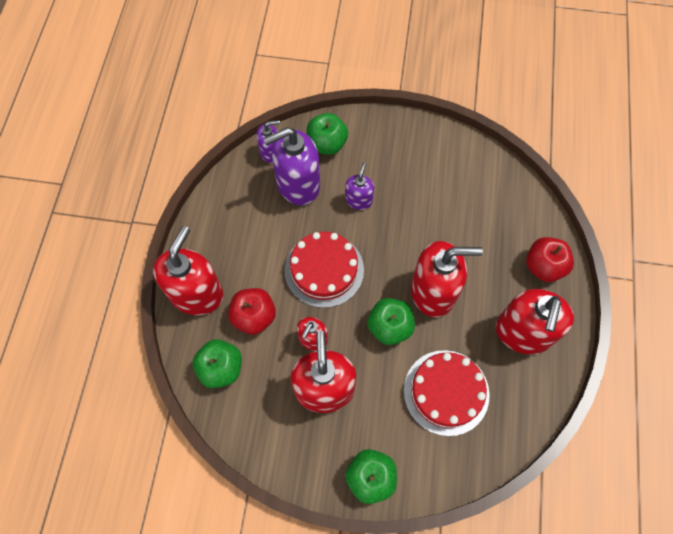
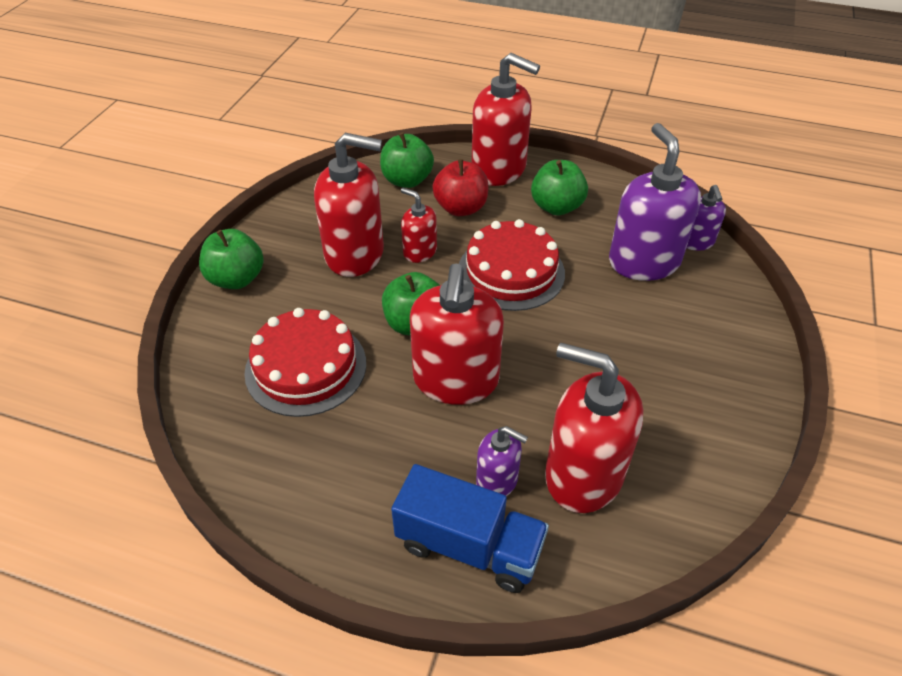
camera: 100 degrees right, 20 degrees down
green apple [306,113,348,155] -> green apple moved to [531,160,588,216]
purple soap dispenser [345,162,374,210] -> purple soap dispenser moved to [476,426,528,496]
red soap dispenser [496,289,574,354] -> red soap dispenser moved to [545,343,643,513]
red apple [526,237,574,282] -> blue truck [391,464,549,593]

